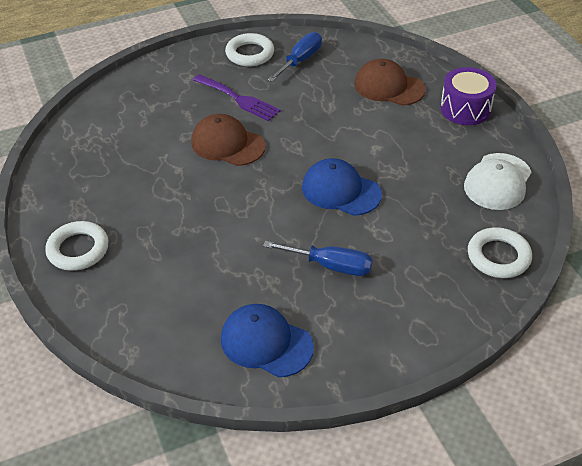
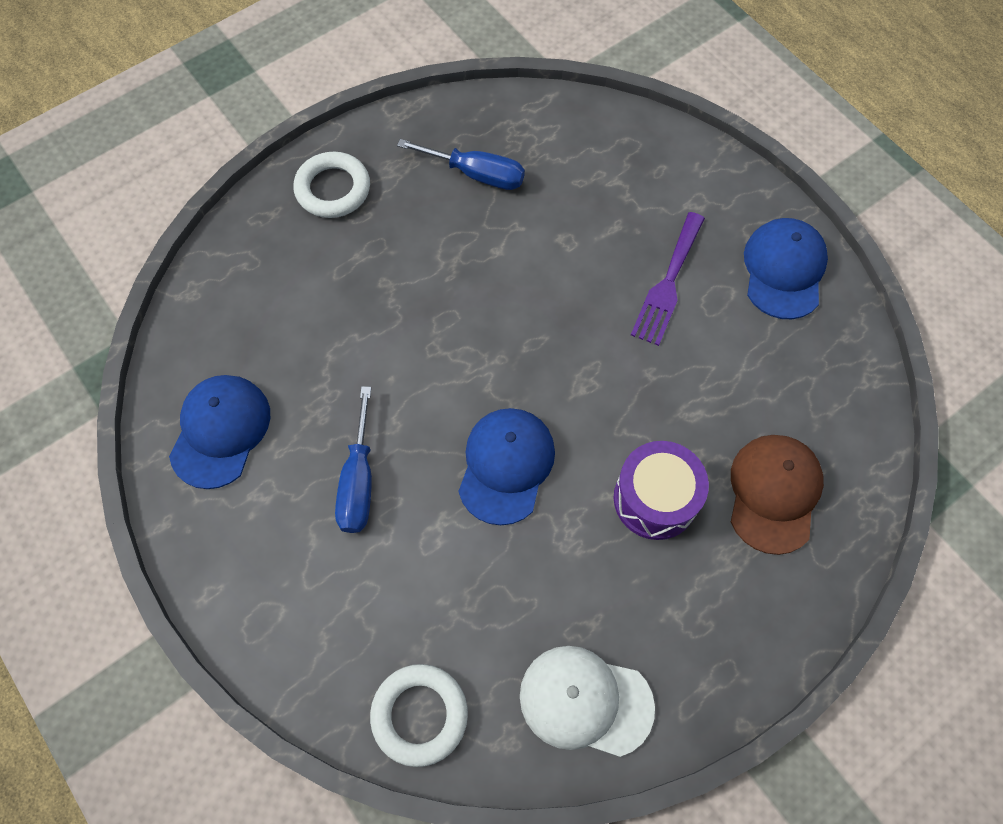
camera: 75 degrees right, 20 degrees up
brown cap [191,114,266,166] -> none
white ring [225,33,274,66] -> blue cap [744,218,828,319]
blue screwdriver [267,32,322,82] -> blue screwdriver moved to [397,139,525,190]
purple drum [440,67,497,125] -> purple drum moved to [614,441,709,540]

